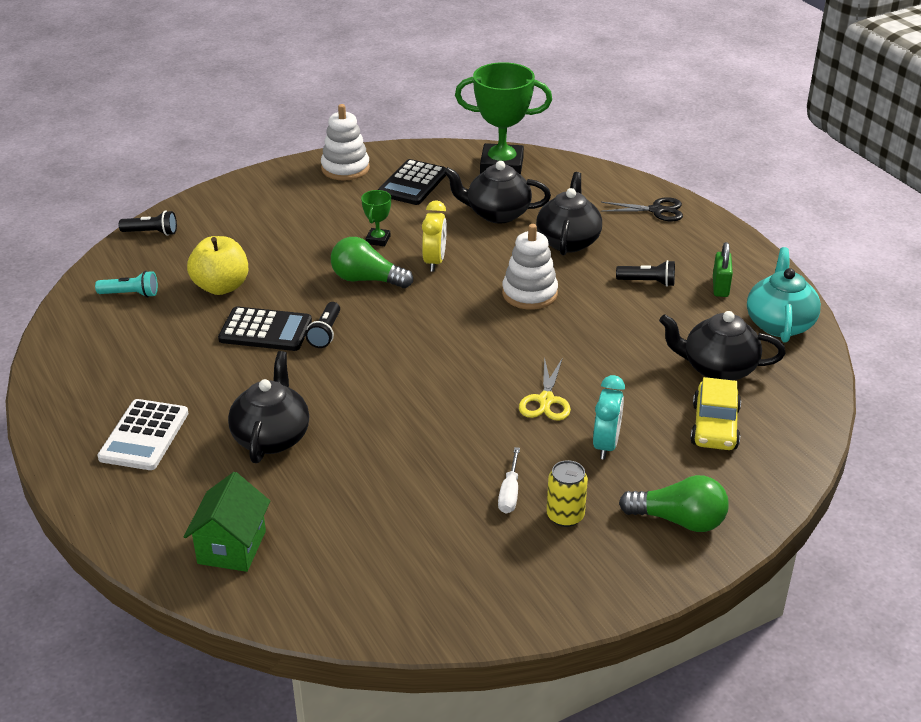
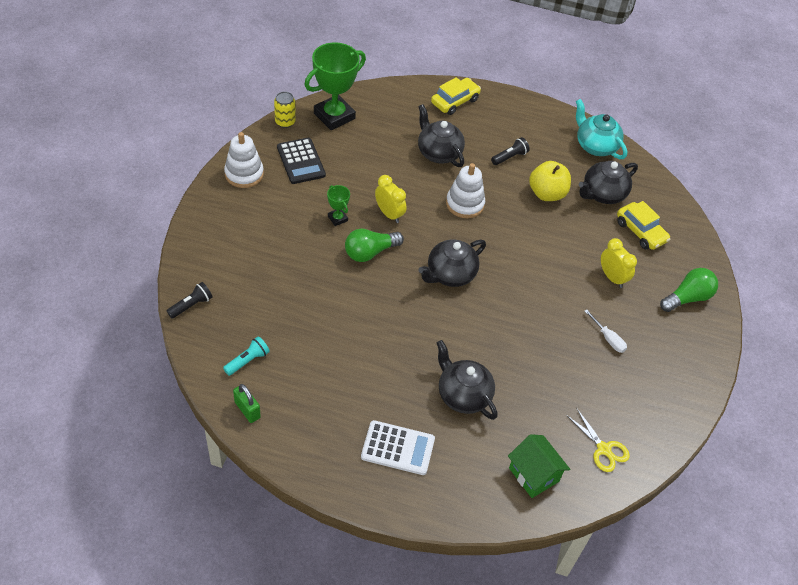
camera: 50 degrees left, 15 degrees up
white calculator [98,399,189,470] -> white calculator turned 45 degrees counterclockwise [361,420,435,475]
yellow apple [187,236,248,295] -> yellow apple moved to [529,161,571,201]
black calculator [218,306,312,351] -> none
black flashlight [305,302,340,348] -> none
black teapot [444,161,551,223] -> black teapot moved to [418,240,486,287]
yellow scissors [519,357,571,421] -> yellow scissors moved to [566,409,630,472]
yellow can [547,460,588,527] -> yellow can moved to [274,91,296,128]
turquoise clock [593,375,625,460] -> yellow clock [601,238,637,288]
black scissors [601,197,683,221] -> yellow car [431,77,481,115]
green padlock [713,242,733,297] -> green padlock moved to [233,384,261,423]

